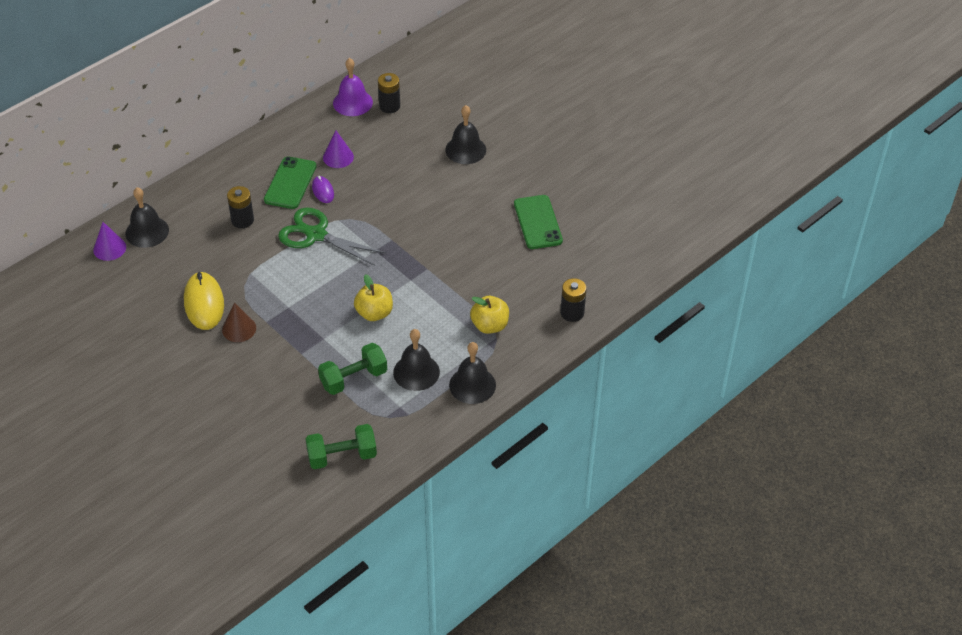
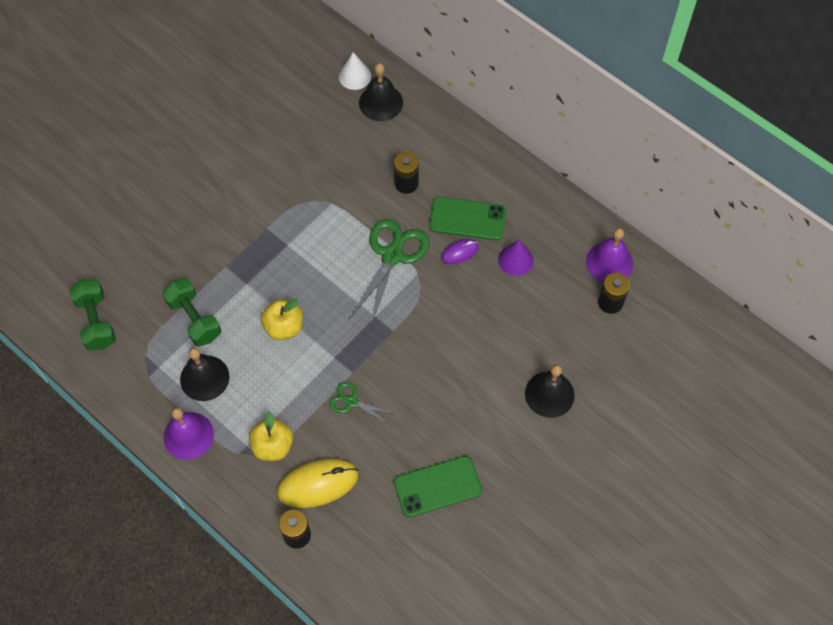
camera: 85 degrees right, 15 degrees up
purple cone [93,222,126,261] -> white cone [339,52,371,90]
yellow mouse [184,271,224,330] -> yellow mouse moved to [277,458,359,508]
brown cone [222,302,256,342] -> none
black bell [449,342,496,404] -> purple bell [163,407,214,460]
none -> green scissors [329,382,394,425]

